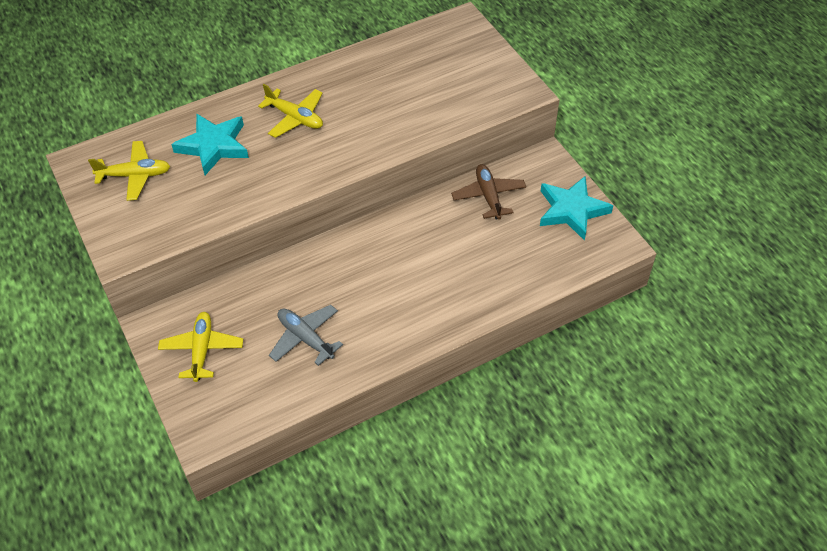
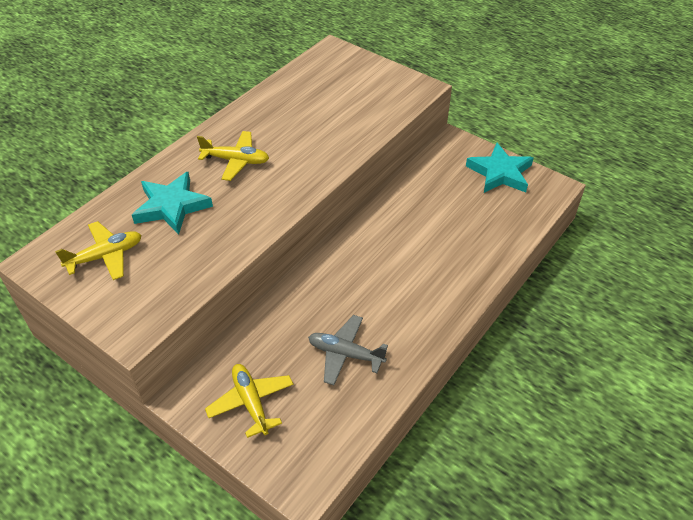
camera: 25 degrees left, 5 degrees down
brown plane [451,164,526,220] -> none

